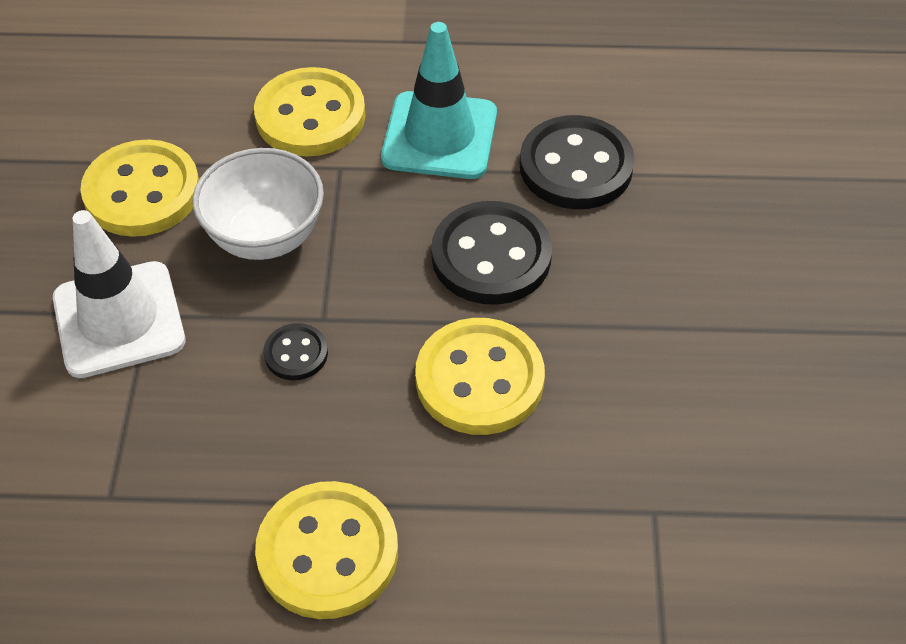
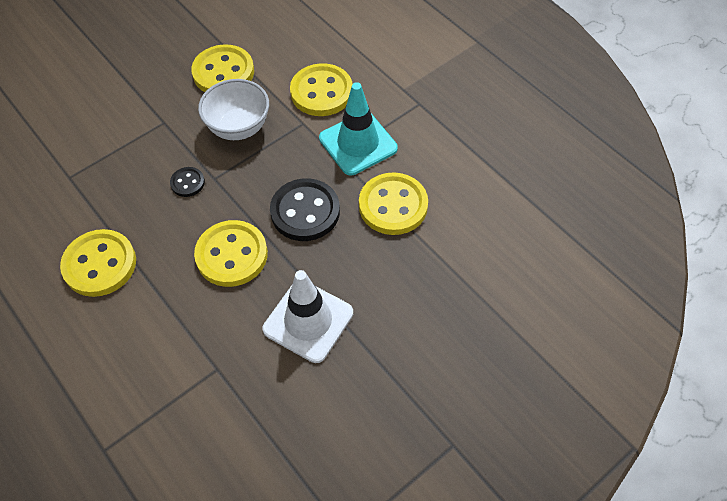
camera: 50 degrees right, 5 degrees up
white traffic cone [53,210,185,378] -> white traffic cone moved to [263,270,353,363]
black button [520,115,635,209] -> yellow button [359,173,428,235]

